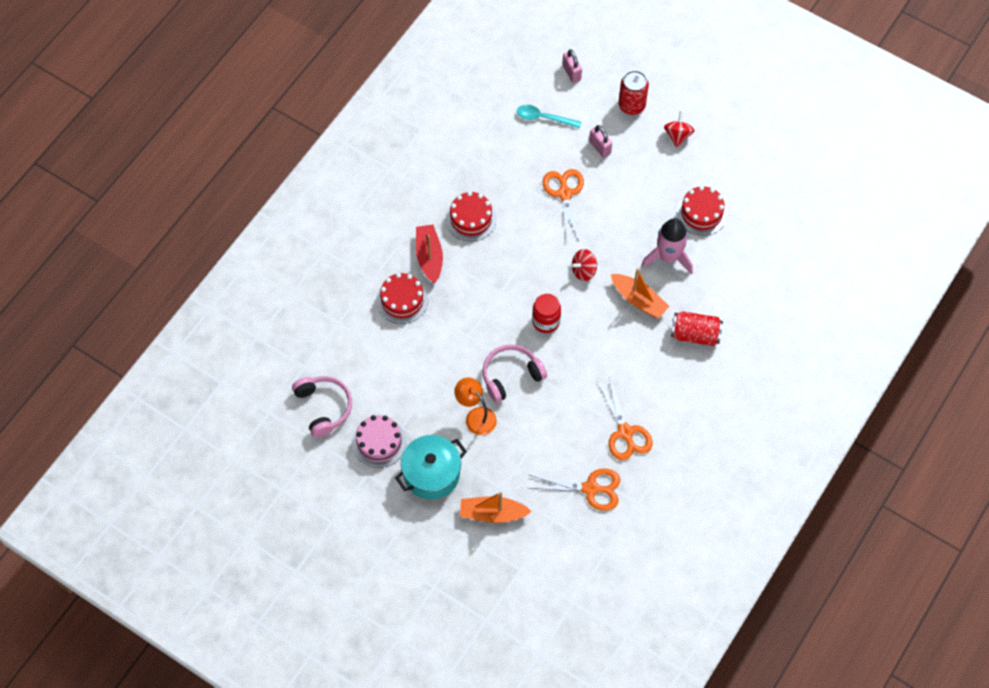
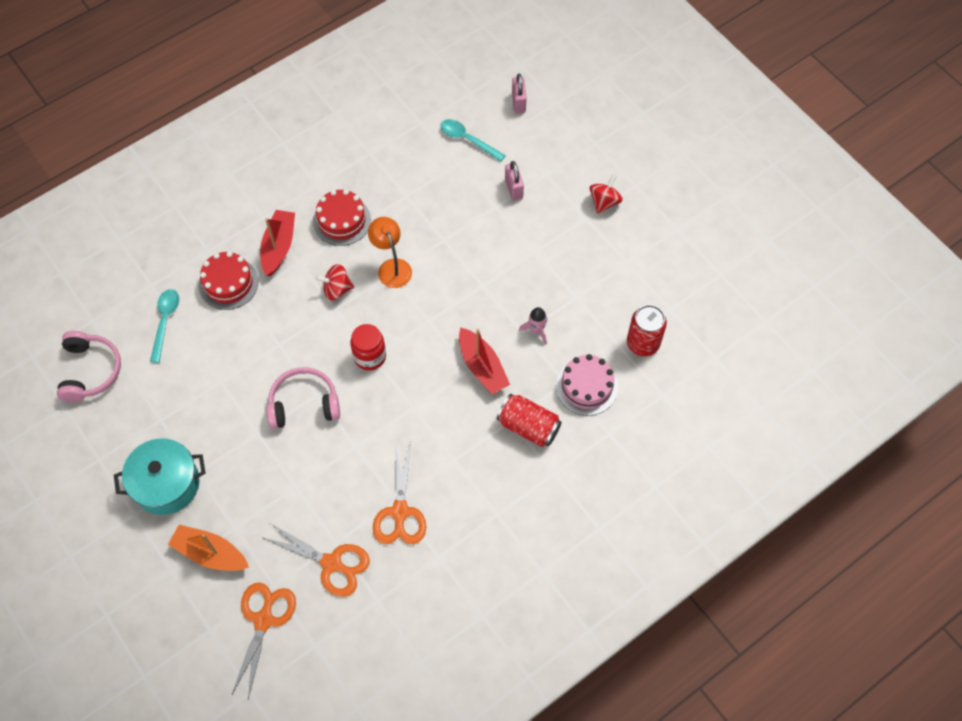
camera: 20 degrees right, 0 degrees up
pink cake [352,415,407,468] -> pink cake moved to [556,354,618,416]
orange lamp [454,378,497,435] -> orange lamp moved to [368,217,412,288]
orange scissors [543,169,584,243] -> orange scissors moved to [231,582,296,699]
red spinning top [571,249,598,281] -> red spinning top moved to [316,264,354,301]
orange boat [611,269,669,318] -> red boat [459,327,510,394]
red can [619,70,649,115] -> red can moved to [627,305,667,356]
pink rocket [641,218,693,275] -> pink rocket [519,307,547,345], size x0.52
red cake [676,186,727,236] -> none
none -> turquoise spoon [150,289,179,363]

